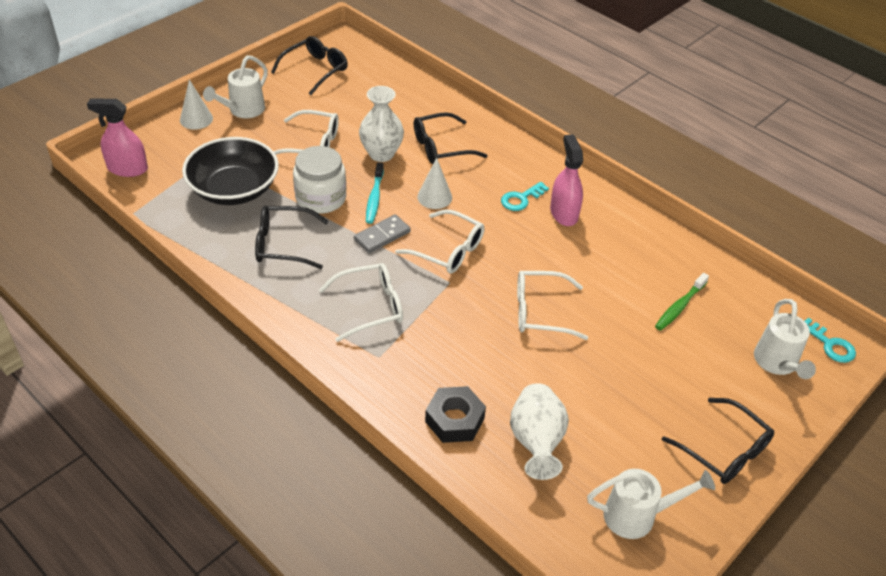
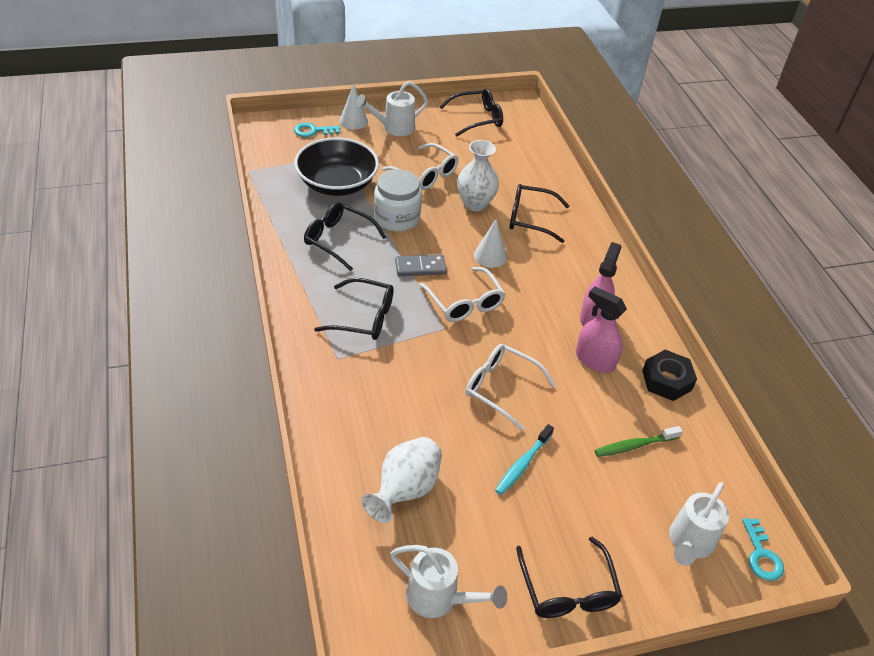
camera: 30 degrees right, 0 degrees up
pink spray bottle [87,98,148,177] -> pink spray bottle moved to [576,286,627,373]
white glasses [319,263,403,342] -> black glasses [314,278,394,340]
turquoise toothbrush [366,163,384,224] -> turquoise toothbrush moved to [495,424,554,495]
black nut [425,386,486,443] -> black nut moved to [642,350,697,401]
turquoise key [501,182,549,211] -> turquoise key moved to [294,123,340,137]

